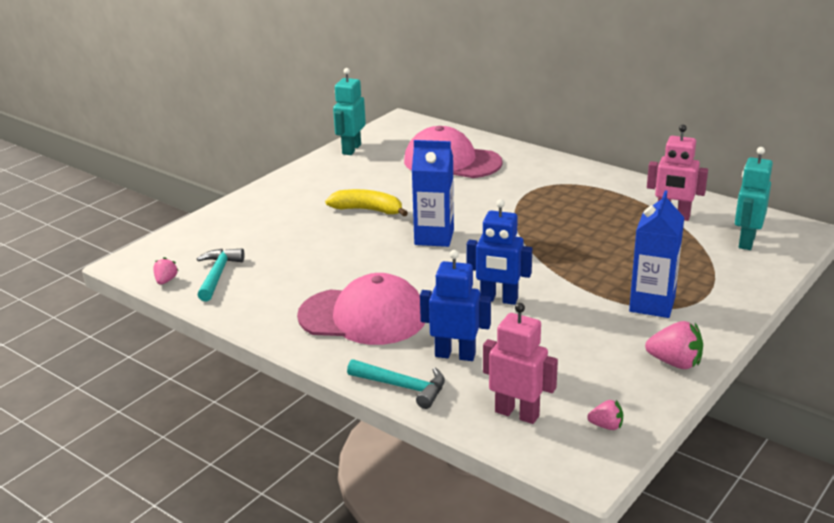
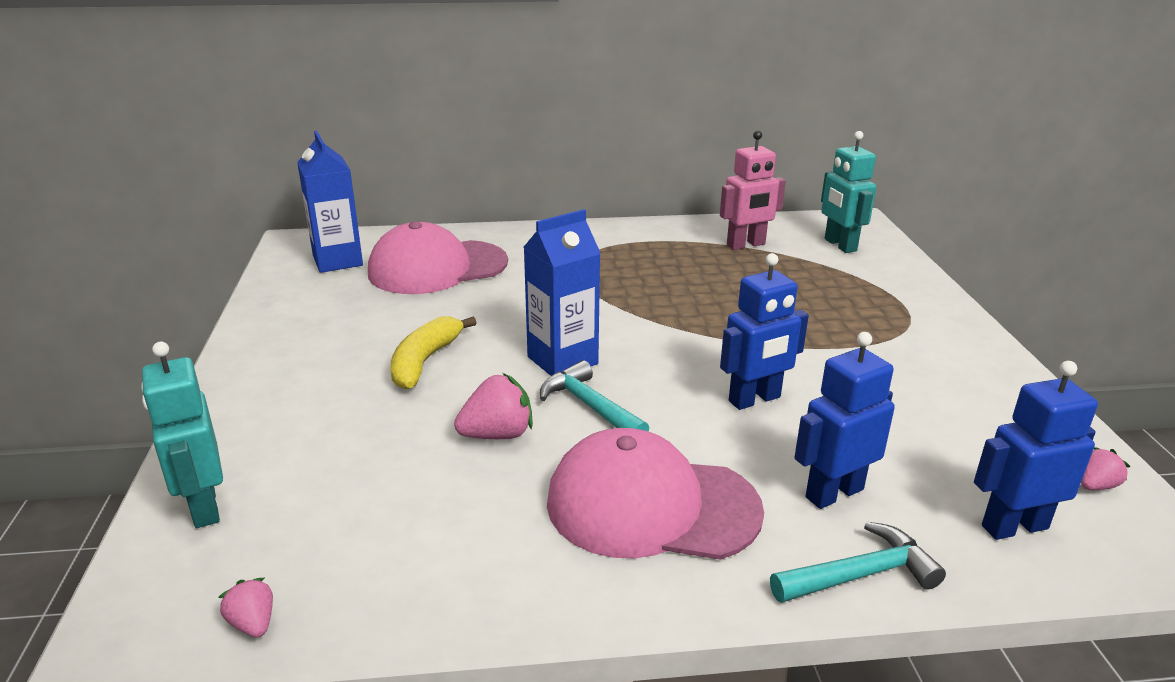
camera: 45 degrees left, 0 degrees up
turquoise hammer [197,249,245,301] -> turquoise hammer moved to [540,360,649,431]
pink cap [297,273,425,345] -> pink cap turned 135 degrees counterclockwise [547,428,764,560]
yellow banana [325,189,408,216] -> yellow banana turned 45 degrees counterclockwise [390,316,477,389]
turquoise robot [333,68,366,155] -> turquoise robot moved to [141,342,223,528]
pink robot [483,303,558,424] -> blue robot [974,361,1098,540]
blue carton [629,190,685,318] -> blue carton moved to [297,131,363,273]
pink strawberry [645,321,703,369] -> pink strawberry moved to [454,373,533,439]

